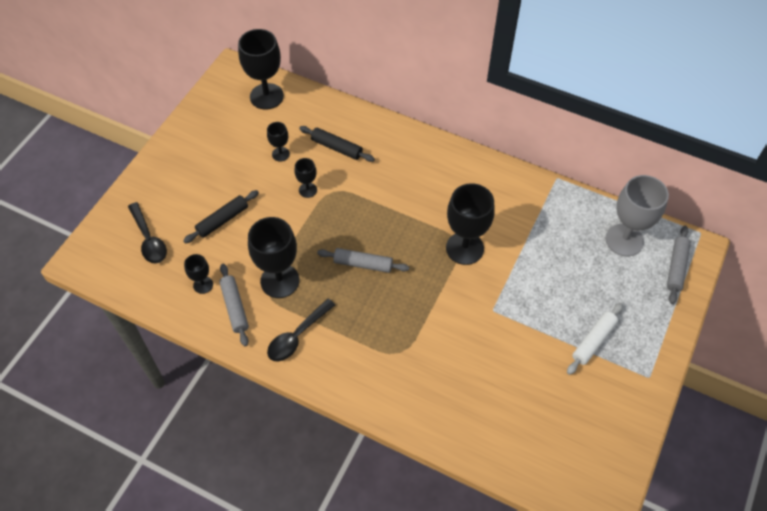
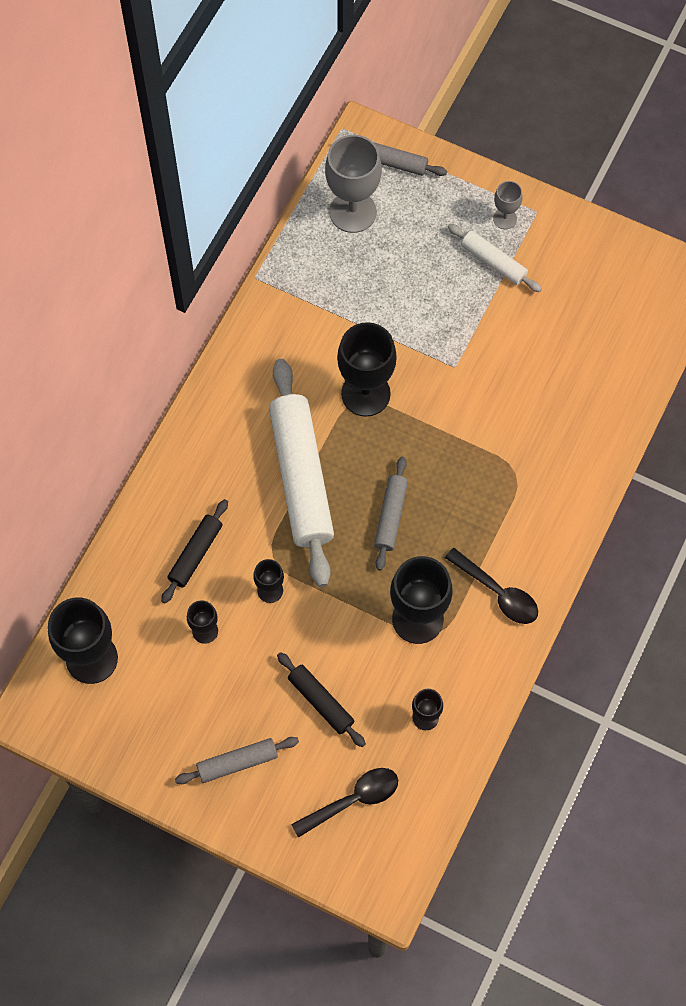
camera: 90 degrees left, 10 degrees up
grey rolling pin [219,264,249,346] -> grey rolling pin moved to [175,737,299,784]
none -> white rolling pin [269,359,334,587]
none -> grey goblet [493,181,523,229]

